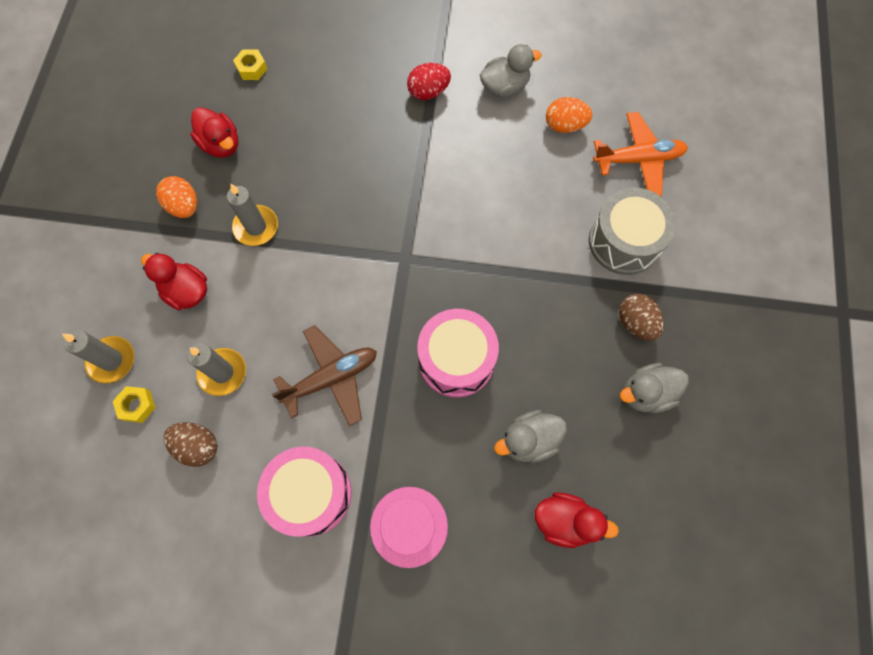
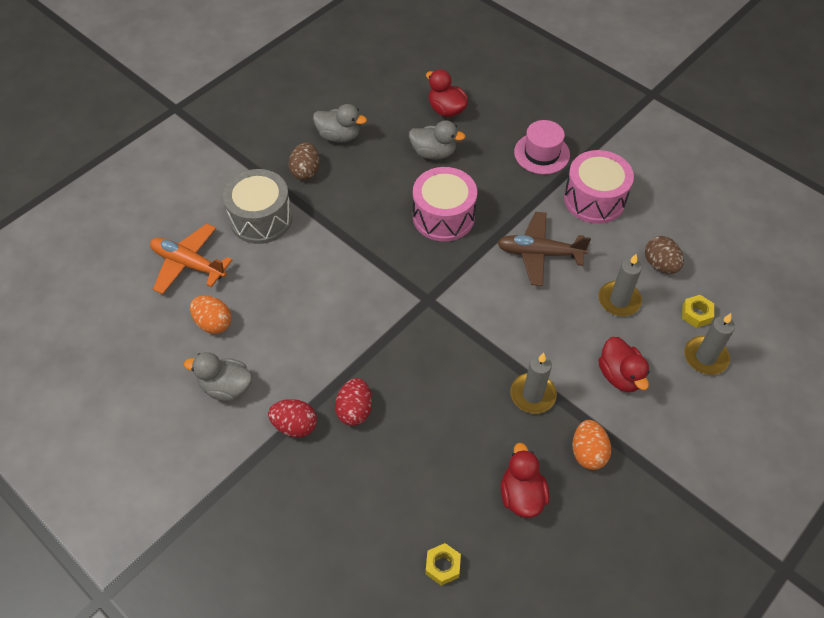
camera: 145 degrees left, 15 degrees down
none -> red egg [335,378,372,426]

